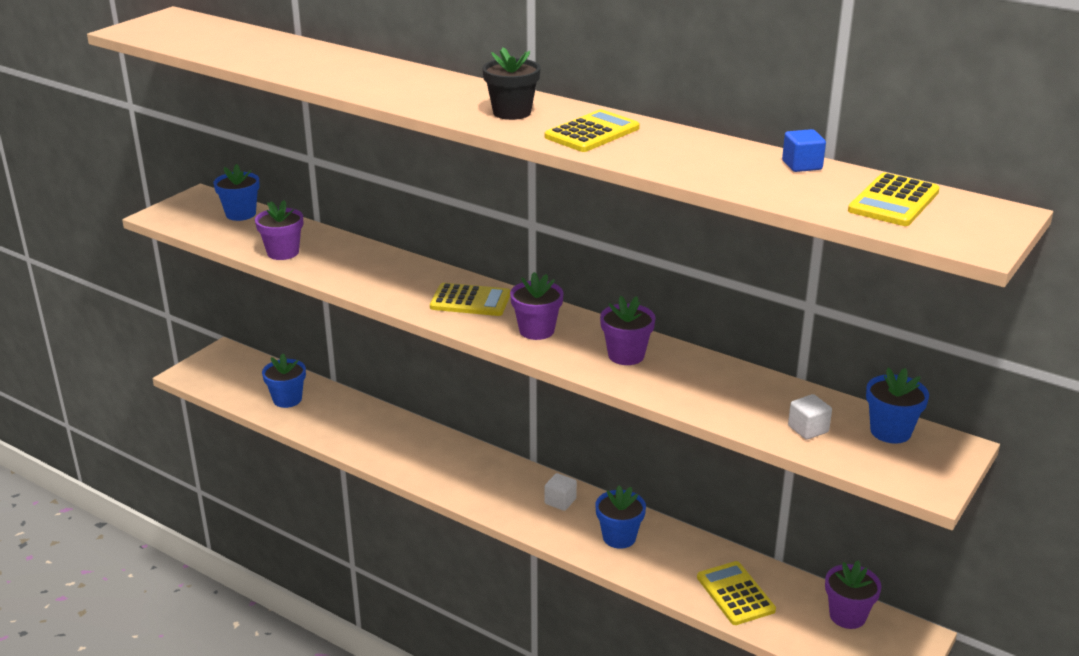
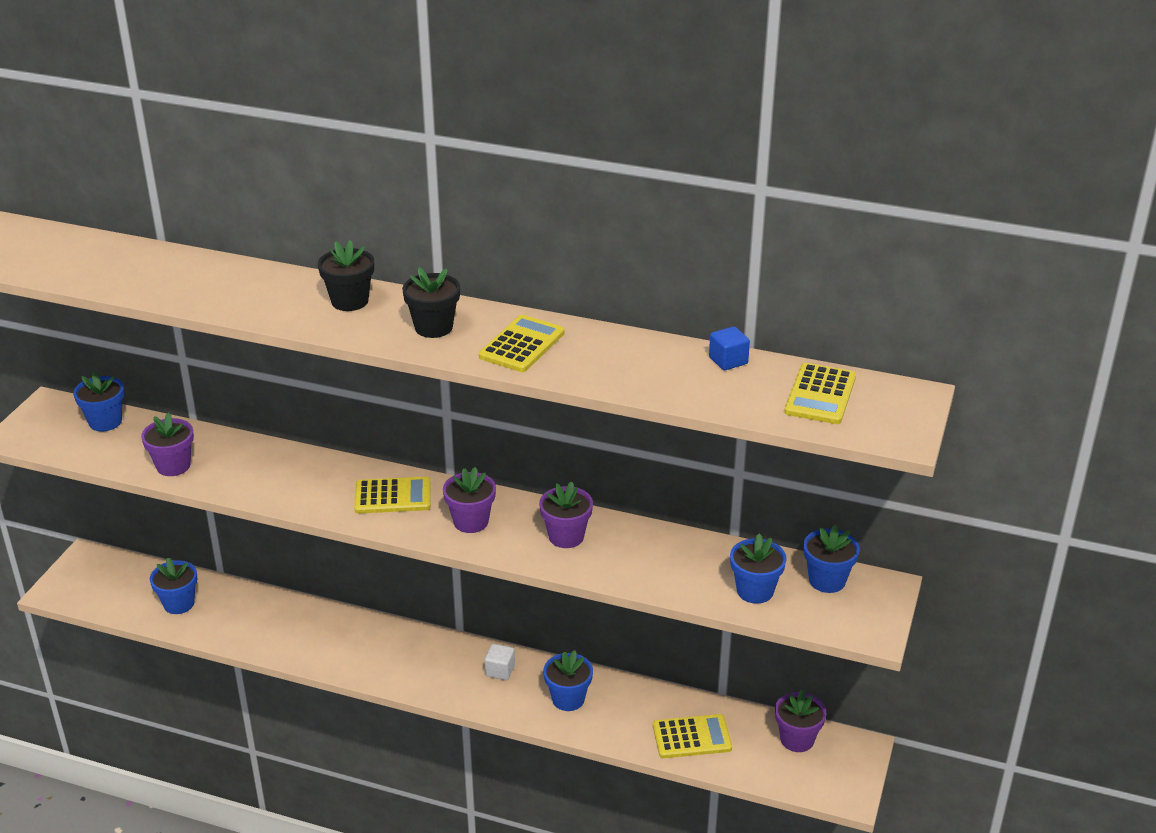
camera: 15 degrees left, 5 degrees up
yellow calculator [697,561,776,625] -> yellow calculator turned 120 degrees clockwise [653,714,732,758]
white cube [788,394,832,440] -> blue flower pot [730,533,787,604]
none -> black flower pot [318,240,374,311]

